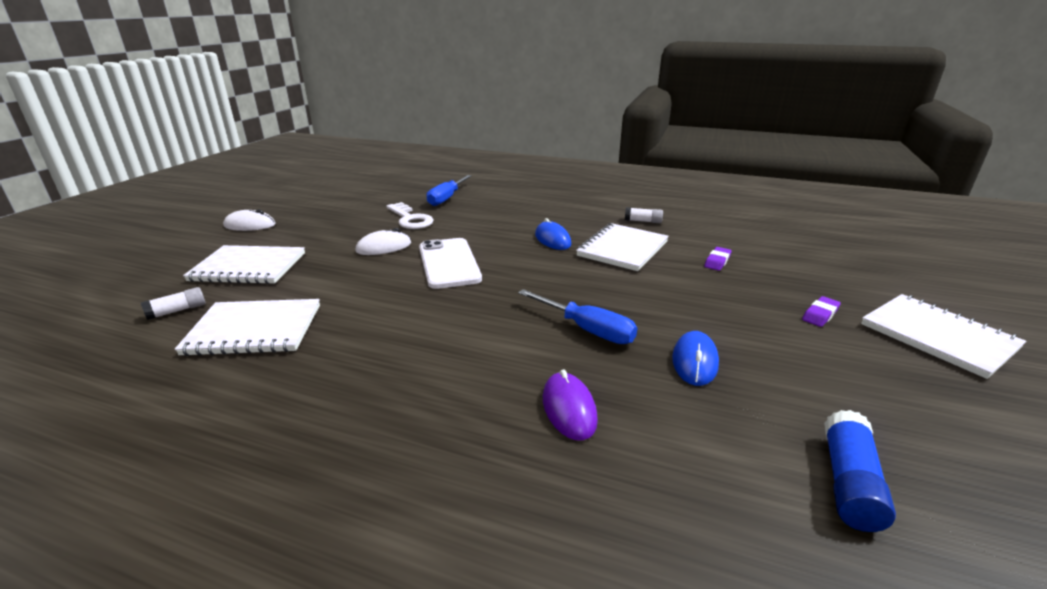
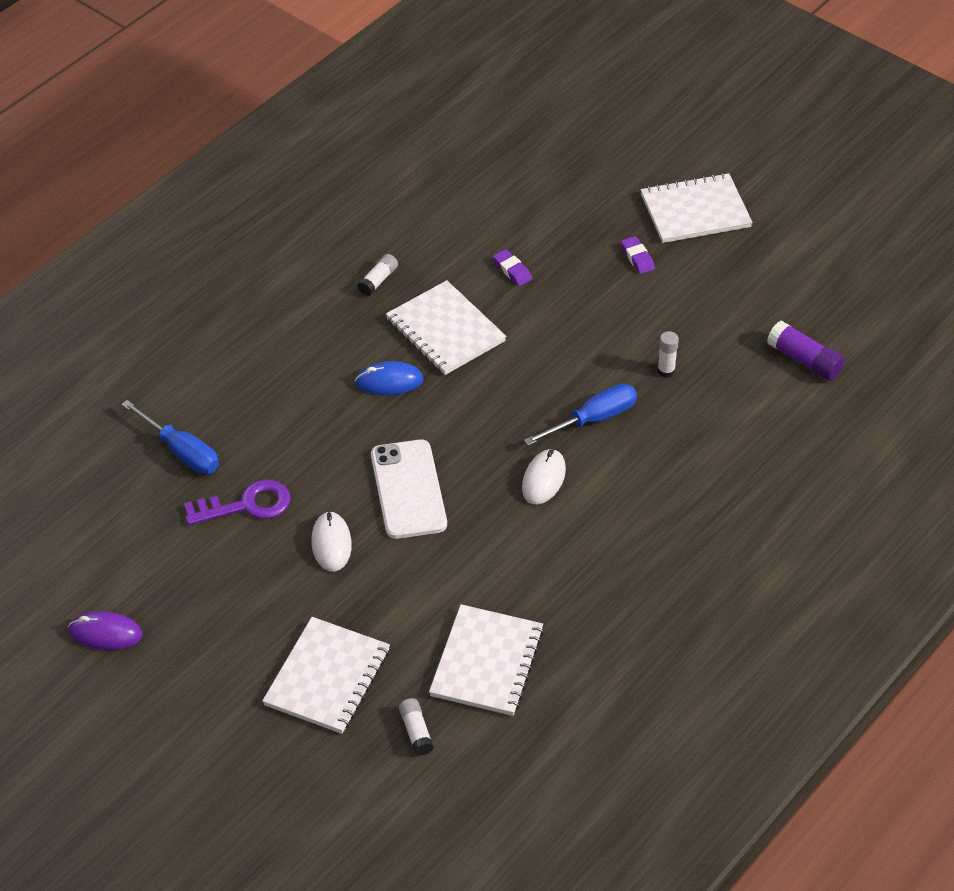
camera: 70 degrees left, 20 degrees up
white mouse [223,210,275,231] -> white mouse moved to [522,449,566,505]
white key [387,202,434,229] -> purple key [184,480,291,525]
white phone [419,238,482,289] -> white phone turned 75 degrees clockwise [371,440,447,539]
purple mouse [543,369,598,440] -> purple mouse moved to [68,611,142,650]
blue mouse [672,331,719,386] -> white glue stick [657,331,679,378]
blue glue stick [824,410,896,532] -> purple glue stick [767,321,845,381]

